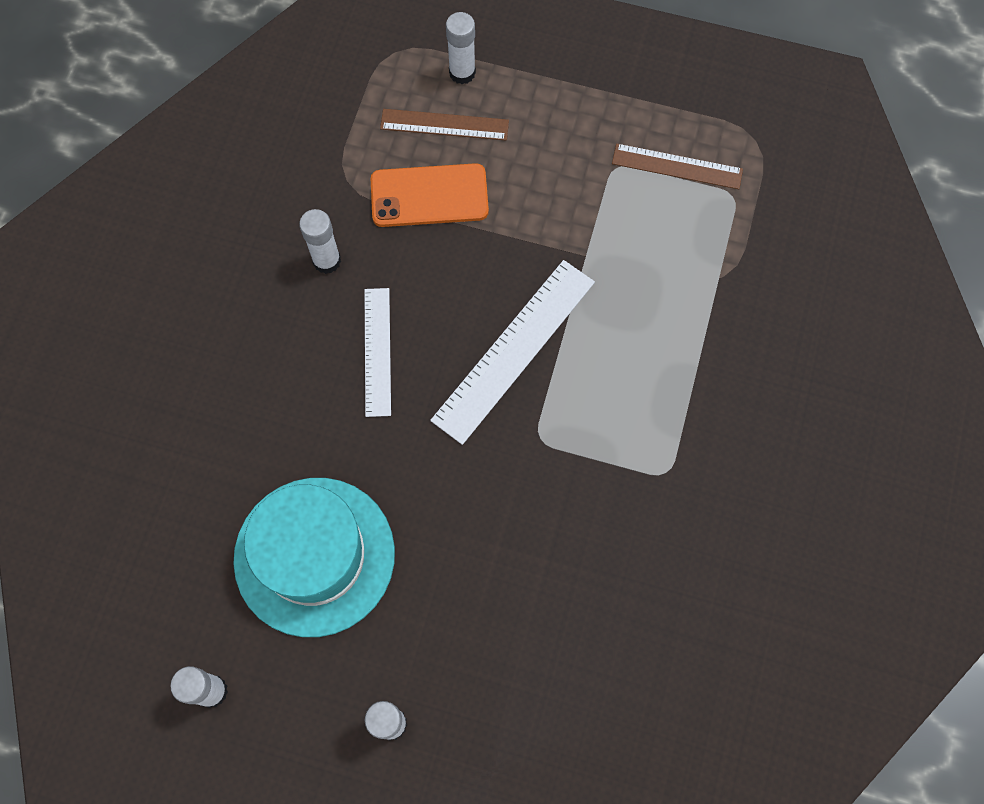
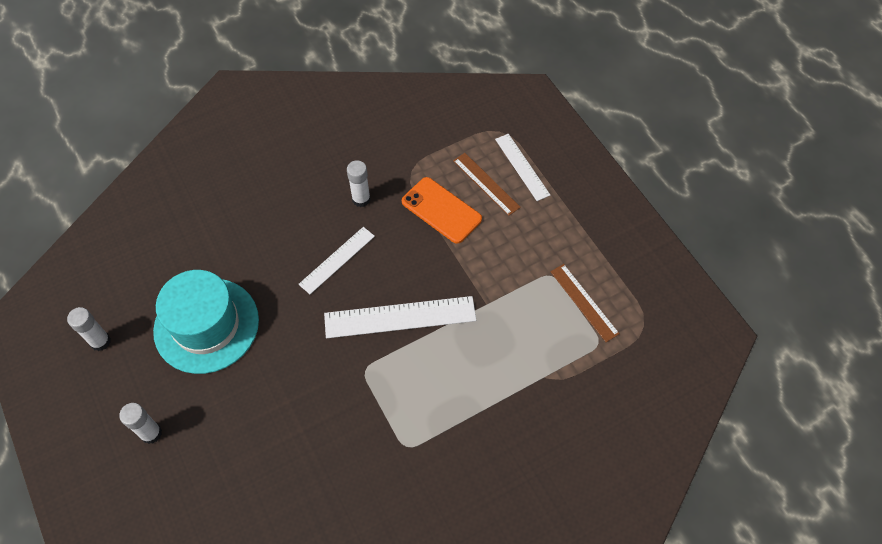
camera: 45 degrees right, 10 degrees down
white glue stick [446,12,476,84] -> white ruler [495,134,550,201]

